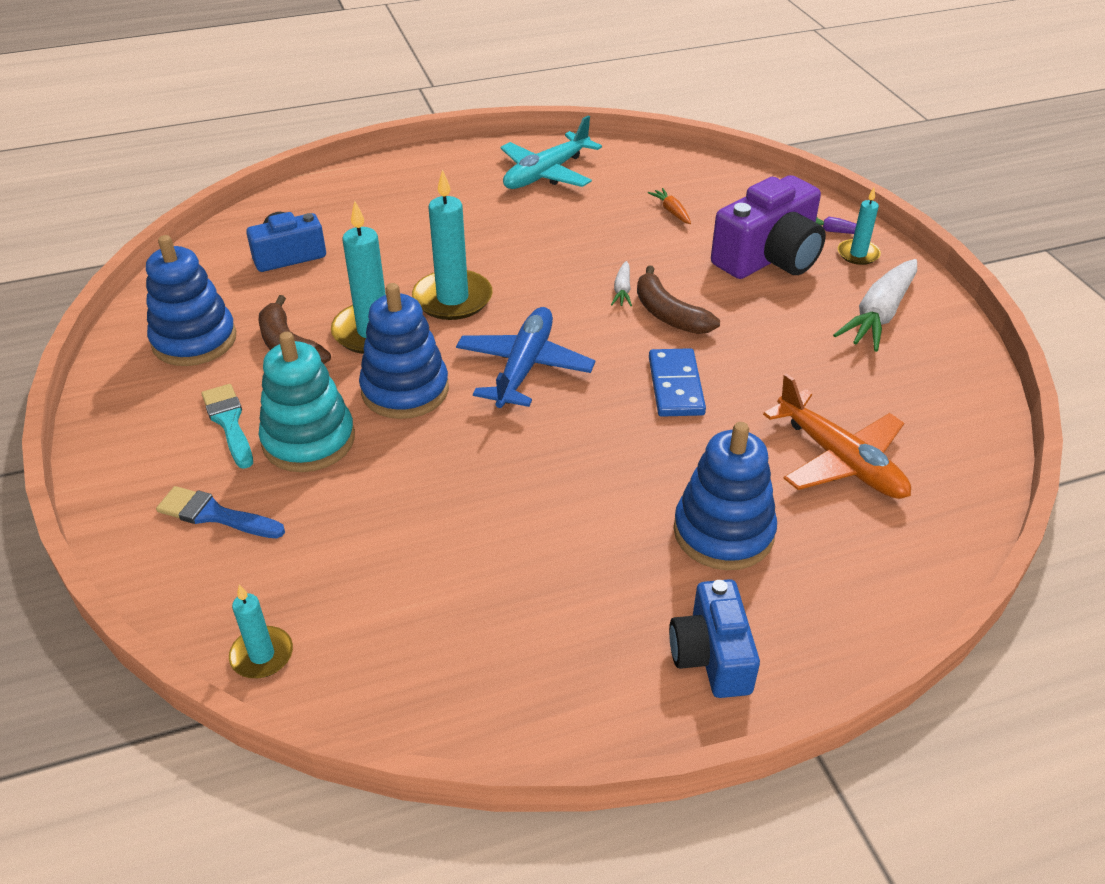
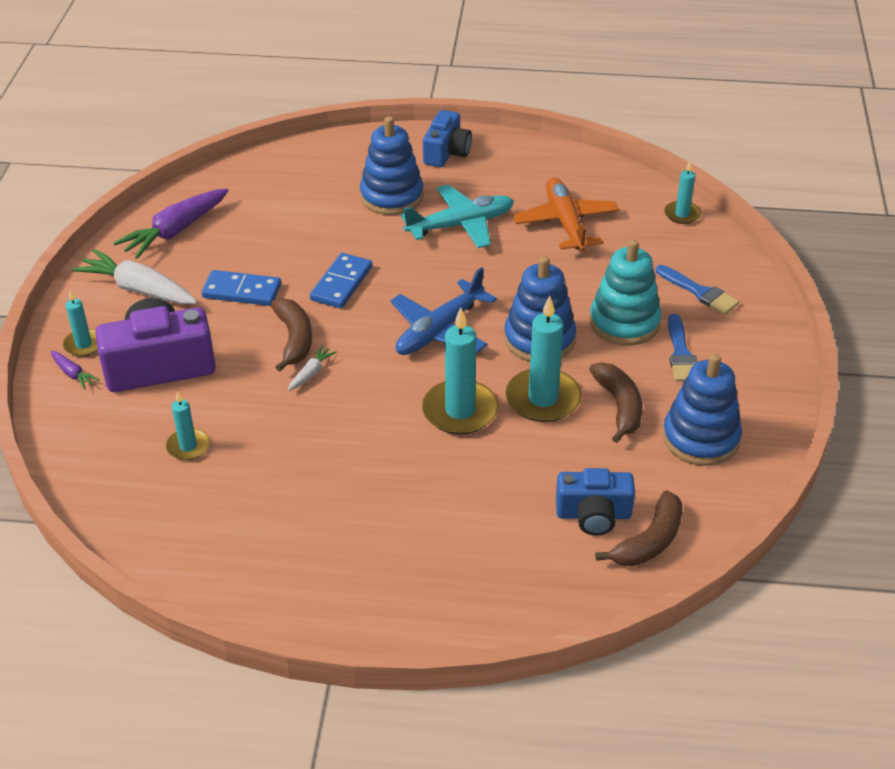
camera: 155 degrees left, 0 degrees up
turquoise brush [201,384,253,469] -> blue brush [668,314,697,382]
turquoise plane [501,116,602,189] -> turquoise plane moved to [401,184,514,248]
orange carrot [648,188,691,224] -> turquoise candle [166,391,210,460]
orange plane [763,373,911,499] -> orange plane moved to [513,177,619,252]
white carrot [833,259,917,352] -> white carrot turned 120 degrees counterclockwise [71,249,197,304]
none -> purple carrot [113,189,229,259]
none -> blue domino [202,270,281,306]
none -> brown banana [595,490,683,566]

